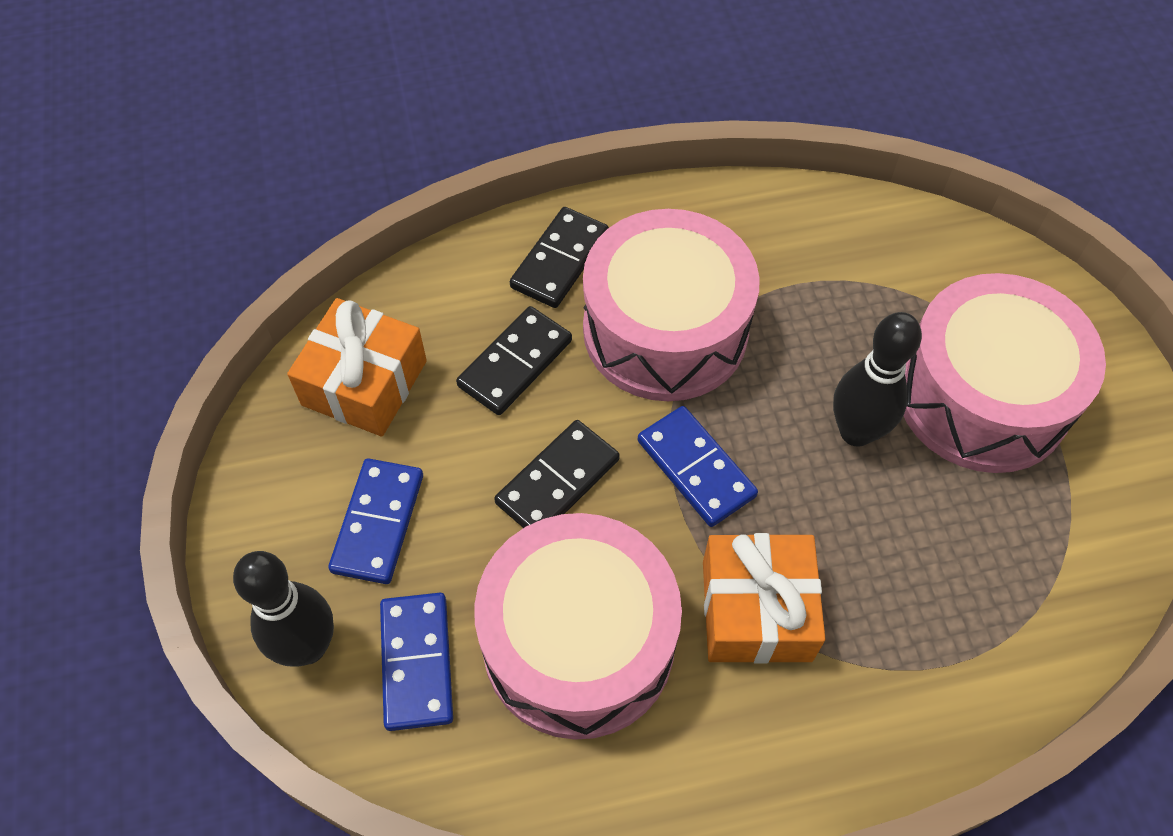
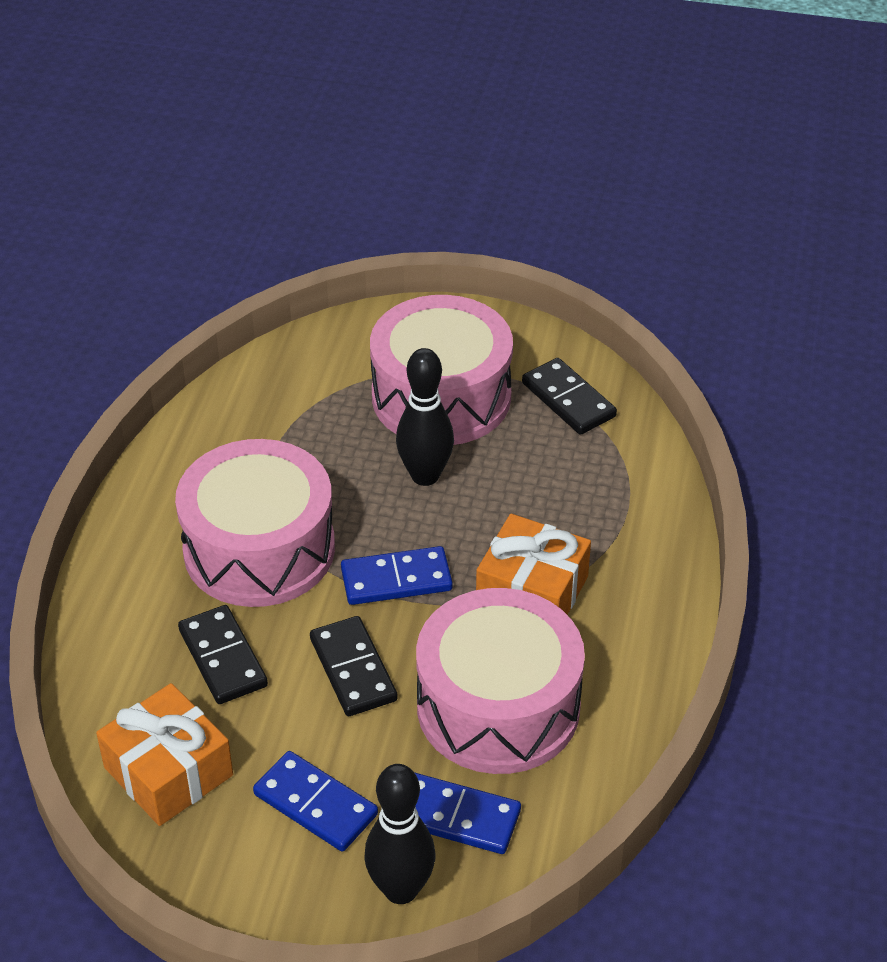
camera: 65 degrees left, 15 degrees down
black domino [510,207,609,308] -> black domino moved to [522,358,617,435]

